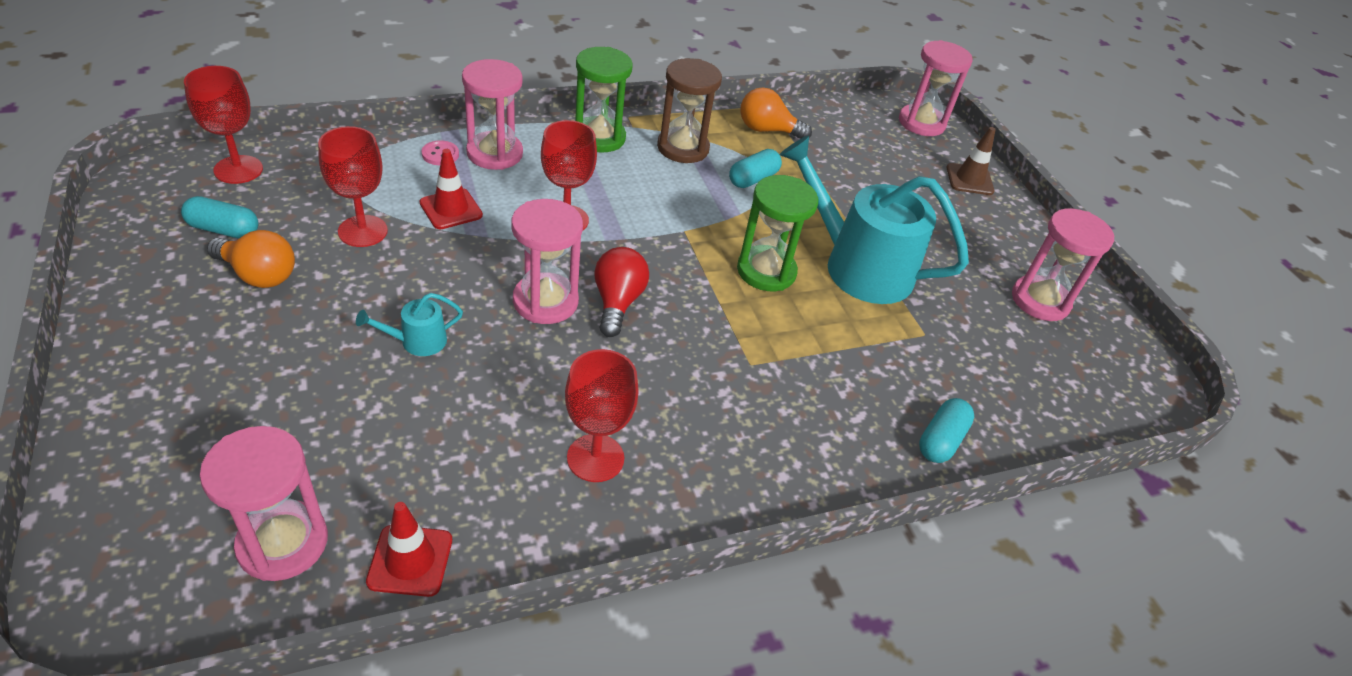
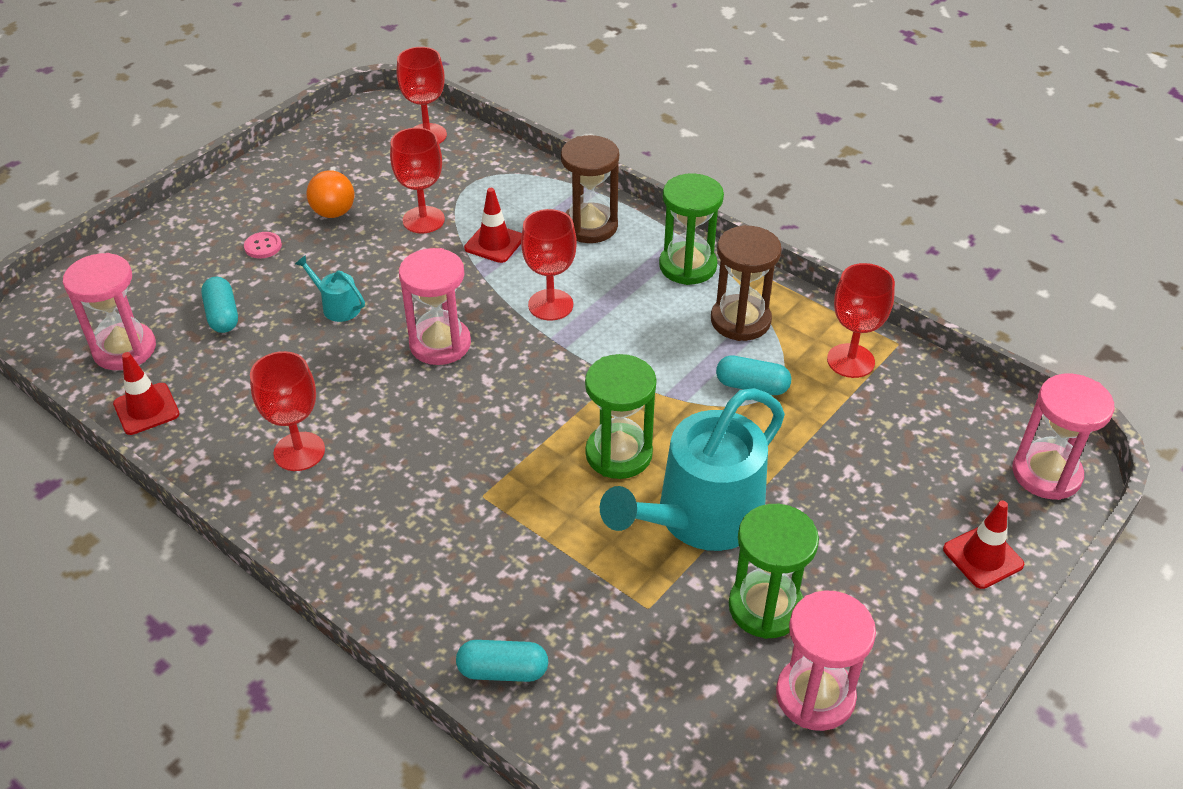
camera: 65 degrees right, 0 degrees up
turquoise capsule [181,196,259,239] -> turquoise capsule moved to [201,277,238,333]
pink button [421,140,459,165] -> pink button moved to [244,232,282,258]
pink hourglass [462,59,523,170] -> brown hourglass [561,135,619,243]
red light bulb [594,247,649,337] -> none
orange light bulb [740,87,812,139] -> red goblet [827,263,895,378]
turquoise watering can [779,135,969,304] -> turquoise watering can turned 135 degrees counterclockwise [600,388,785,551]
brown traffic cone [947,127,996,195] -> red traffic cone [943,500,1024,589]
none -> green hourglass [729,504,819,639]

